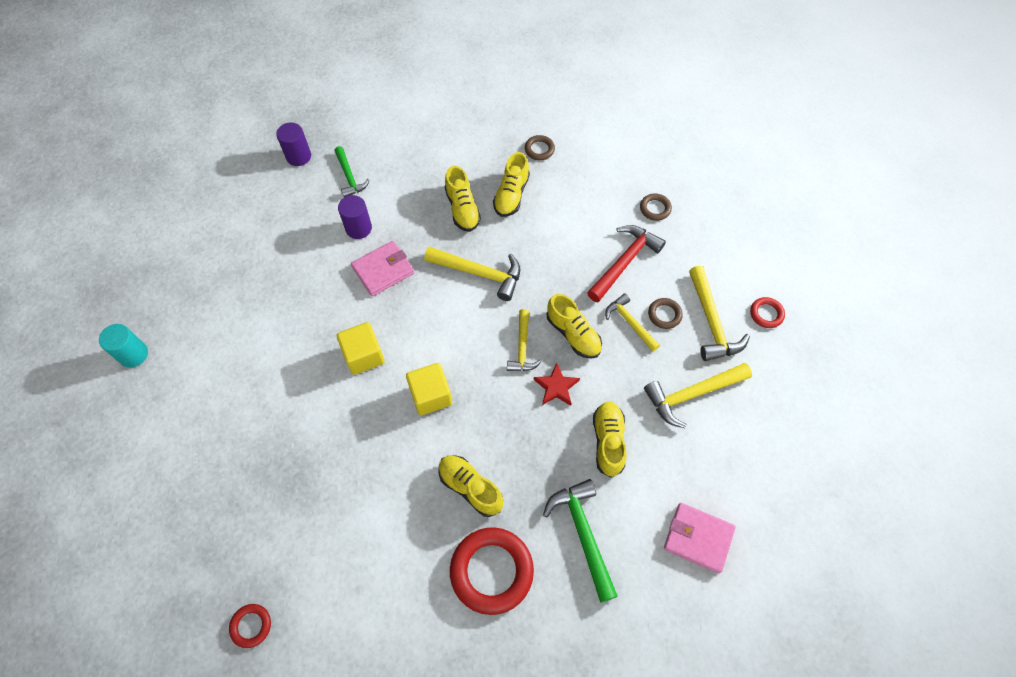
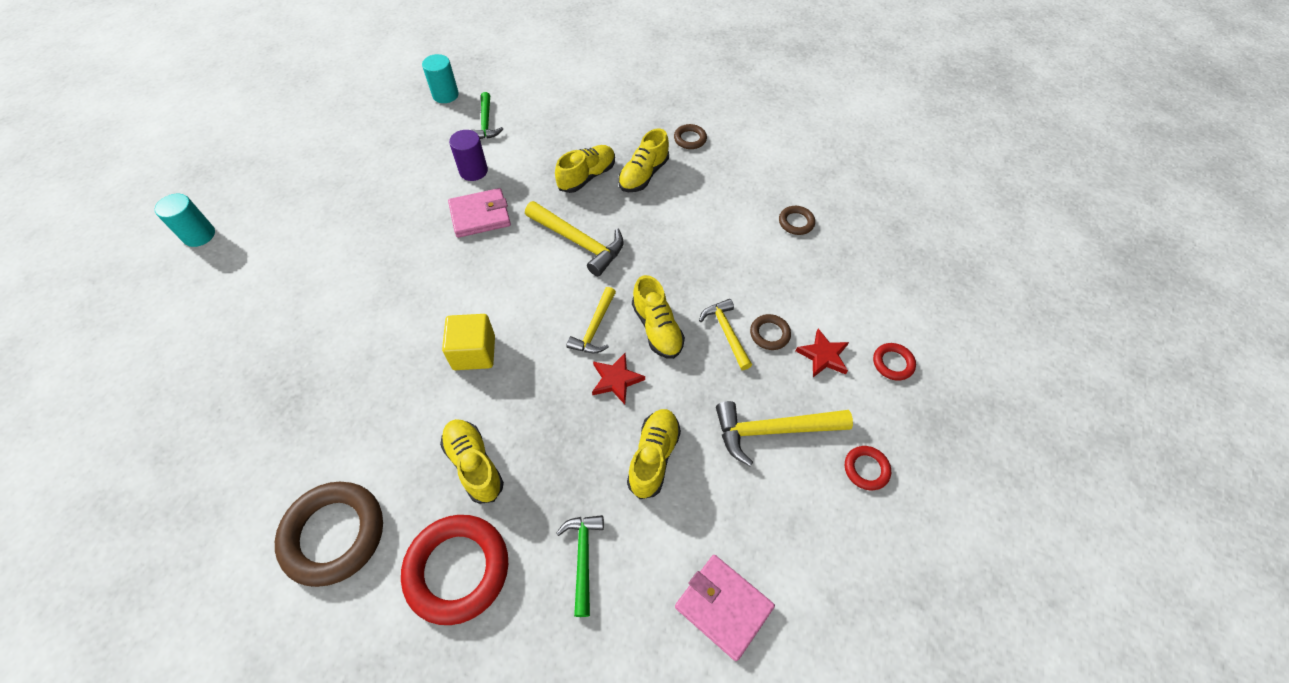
camera: 15 degrees right, 5 degrees down
red ring [229,604,271,648] -> red ring moved to [845,446,891,490]
purple cylinder [276,122,311,166] -> turquoise cylinder [422,54,459,103]
yellow cube [337,322,385,375] -> none
yellow shoe [445,166,481,232] -> yellow shoe turned 135 degrees counterclockwise [555,145,615,193]
green hammer [543,479,618,603] -> green hammer [556,515,604,617], size x0.65
red hammer [587,225,666,302] -> none
yellow hammer [689,265,750,361] -> red star [796,329,849,377]
none -> brown ring [275,482,383,587]

